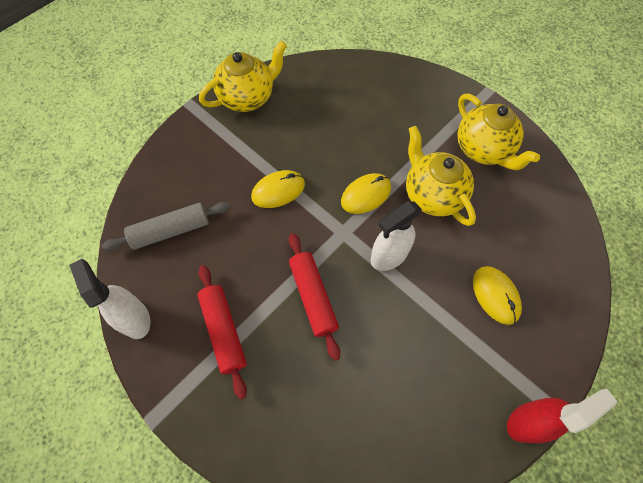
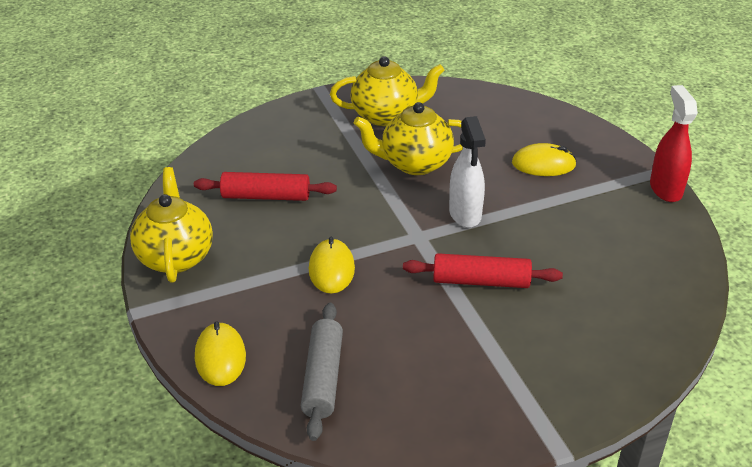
camera: 65 degrees left, 25 degrees down
white spray bottle [69,259,150,339] -> none
red rolling pin [197,265,247,399] -> red rolling pin moved to [194,172,337,201]
yellow mouse [341,173,391,214] -> yellow mouse moved to [195,321,246,386]

